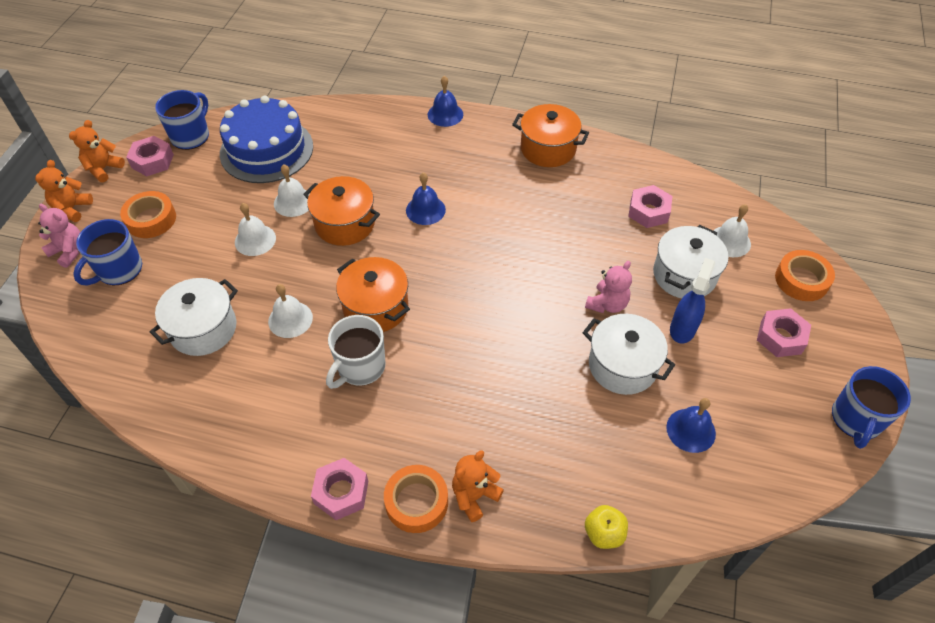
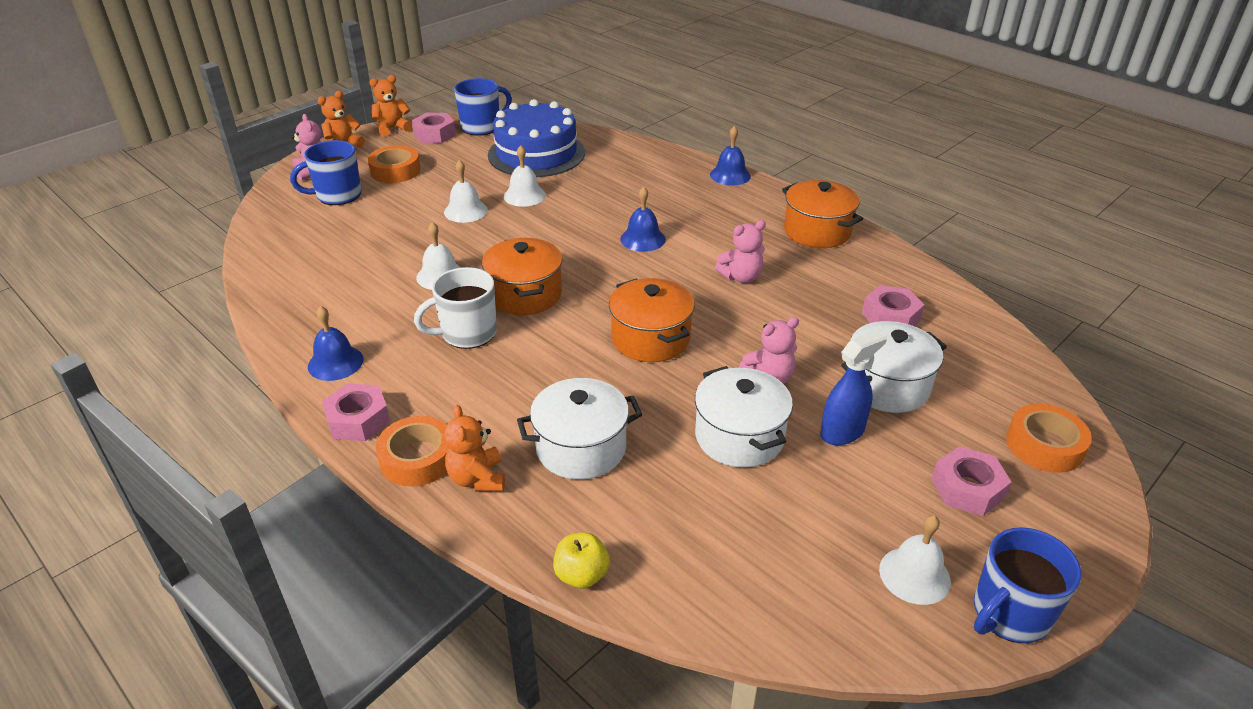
camera: 30 degrees right, 15 degrees down
white pot [150,278,238,356] -> white pot moved to [517,378,642,480]
orange pot [303,176,380,246] -> orange pot moved to [609,278,695,362]
orange teddy bear [452,450,504,522] -> orange teddy bear turned 90 degrees counterclockwise [444,405,505,492]
blue bell [666,398,716,453] -> blue bell moved to [308,306,364,381]
white bell [713,204,751,257] -> white bell moved to [879,515,951,605]
none -> pink teddy bear [715,220,766,283]

